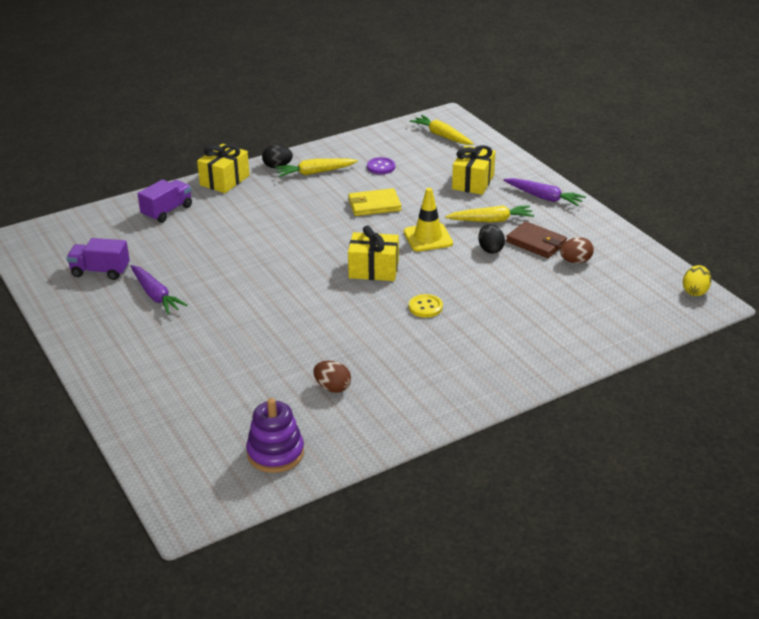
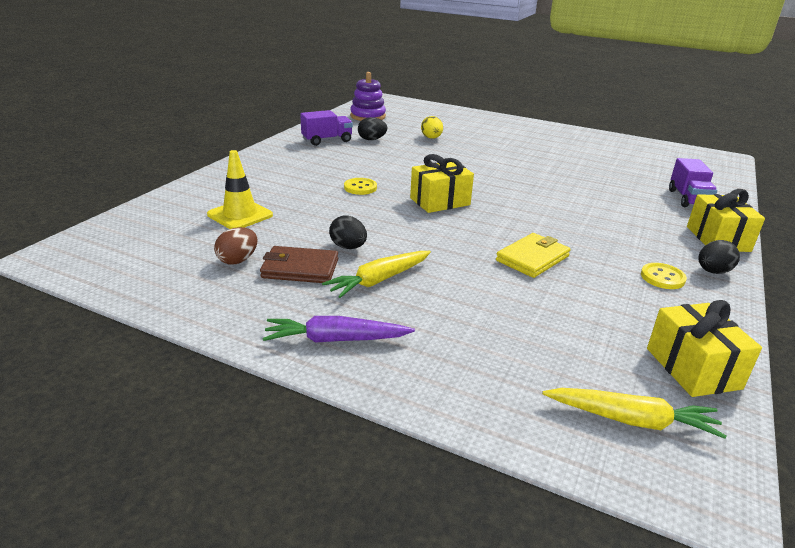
camera: 145 degrees right, 5 degrees down
purple truck [66,238,130,280] -> purple truck moved to [300,110,353,146]
purple carrot [131,265,188,314] -> none
yellow carrot [275,158,358,177] -> yellow button [641,263,687,289]
brown egg [313,361,351,393] -> black egg [358,117,387,140]
purple button [367,157,395,174] -> none
yellow traffic cone [404,188,453,252] -> yellow traffic cone moved to [207,150,273,229]
yellow gift [452,145,496,195] -> yellow gift moved to [647,300,762,397]
yellow egg [683,265,711,296] -> yellow egg moved to [421,116,443,139]

